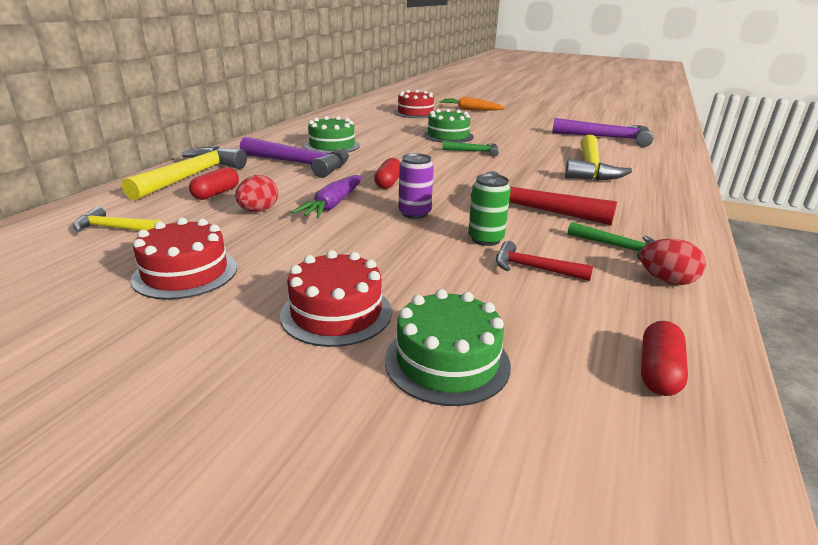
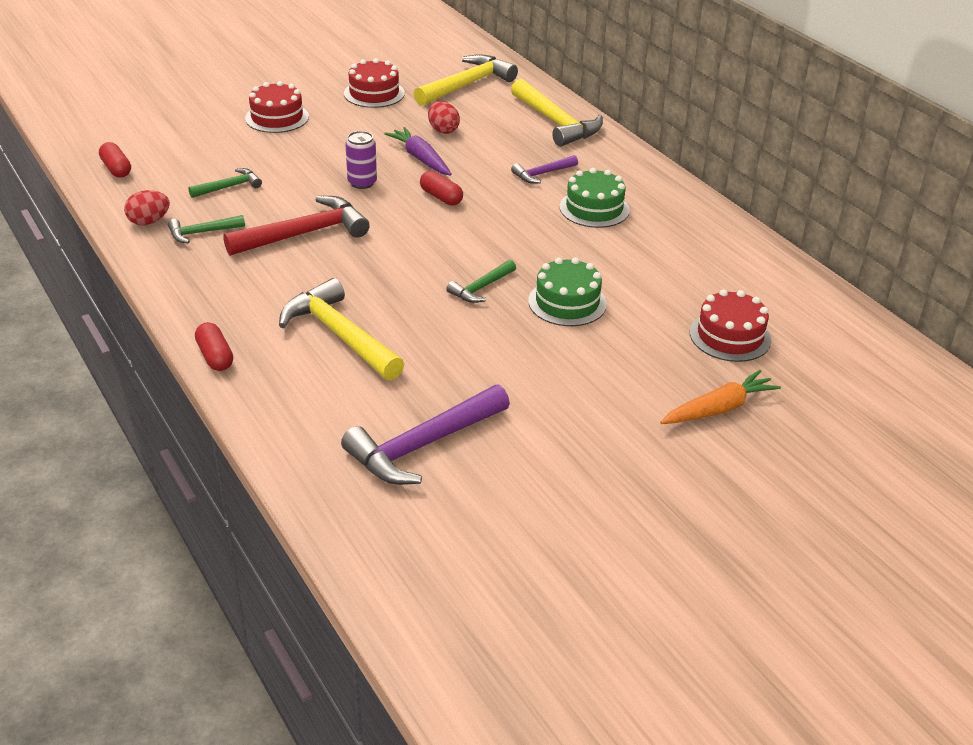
camera: 125 degrees right, 10 degrees up
yellow hammer [73,207,162,233] -> yellow hammer [414,54,518,106], size x1.88
red capsule [189,167,239,200] -> red capsule moved to [195,322,233,371]
purple hammer [240,137,349,178] -> purple hammer [511,155,578,183], size x0.53
green cake [385,289,511,406] -> none
green can [468,174,511,246] -> none
red hammer [496,241,593,281] -> green hammer [188,168,262,198]

